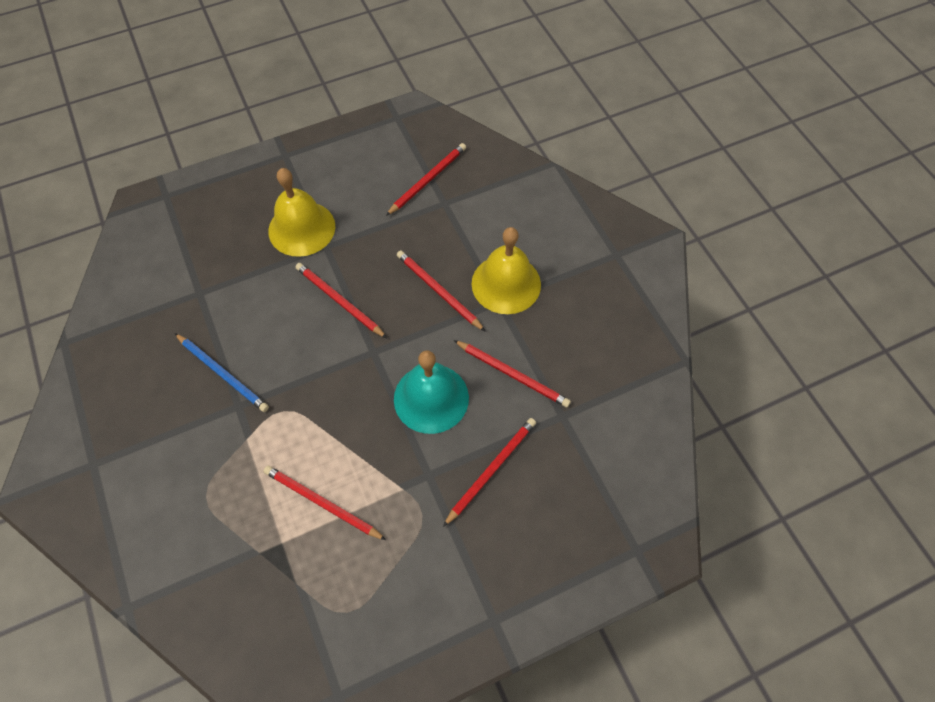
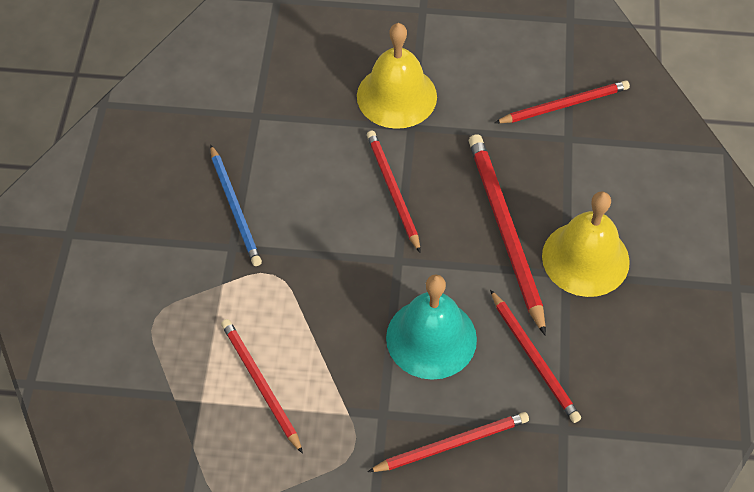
camera: 30 degrees right, 5 degrees down
red pencil [397,251,486,332] -> red pencil [469,134,546,336], size x1.54

